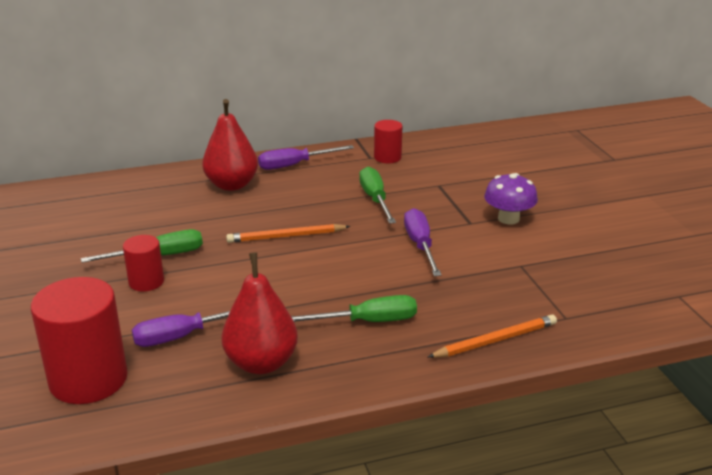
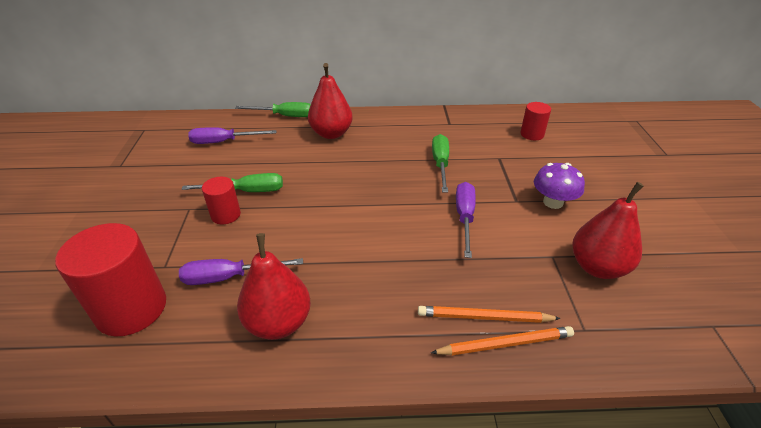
camera: 15 degrees right, 10 degrees up
orange pencil [226,224,350,243] -> orange pencil moved to [418,306,561,323]
purple screwdriver [258,145,354,170] -> purple screwdriver moved to [188,127,277,144]
green screwdriver [291,295,417,322] -> green screwdriver moved to [235,102,311,117]
red cylinder [374,120,402,163] -> red cylinder moved to [520,102,551,140]
none -> red pear [572,182,644,279]

